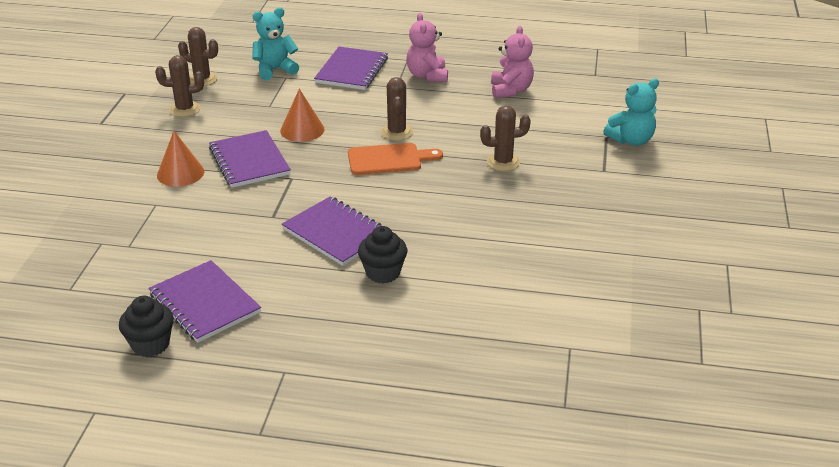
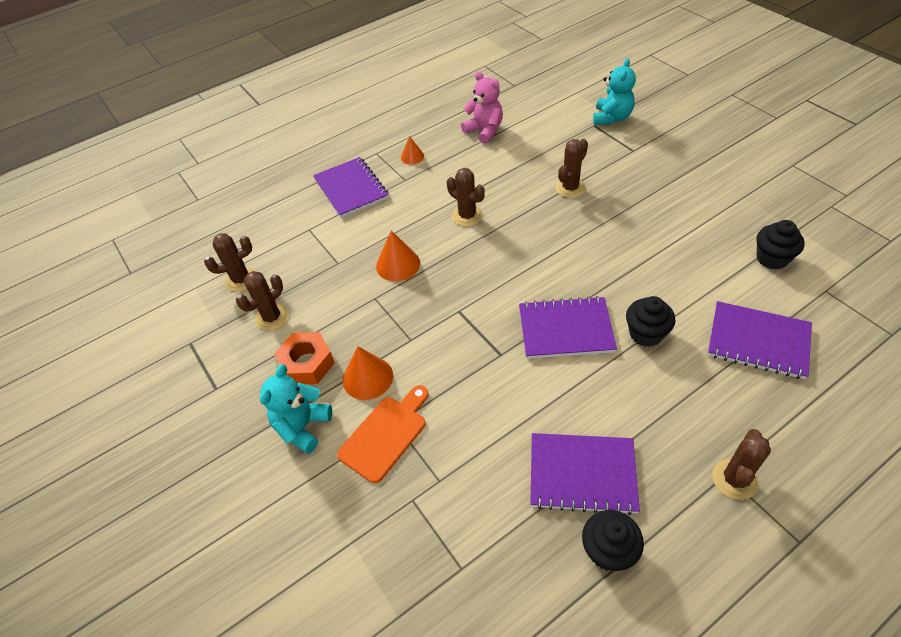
camera: 40 degrees left, 15 degrees up
purple notebook [209,130,291,188] -> purple notebook moved to [708,301,812,379]
turquoise teddy bear [252,8,299,80] -> turquoise teddy bear moved to [260,364,332,454]
orange cutting board [348,143,443,175] -> orange cutting board moved to [337,385,429,483]
pink teddy bear [407,13,448,82] -> orange cone [401,136,424,165]
none -> orange nut [274,332,335,384]
none -> brown cactus [712,429,771,500]
none -> black cupcake [757,220,805,270]

